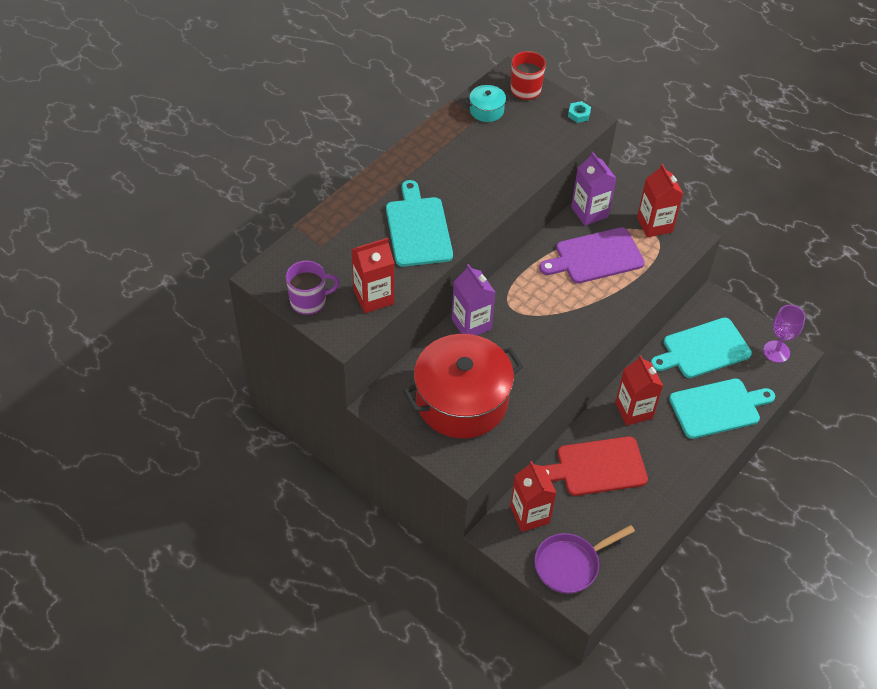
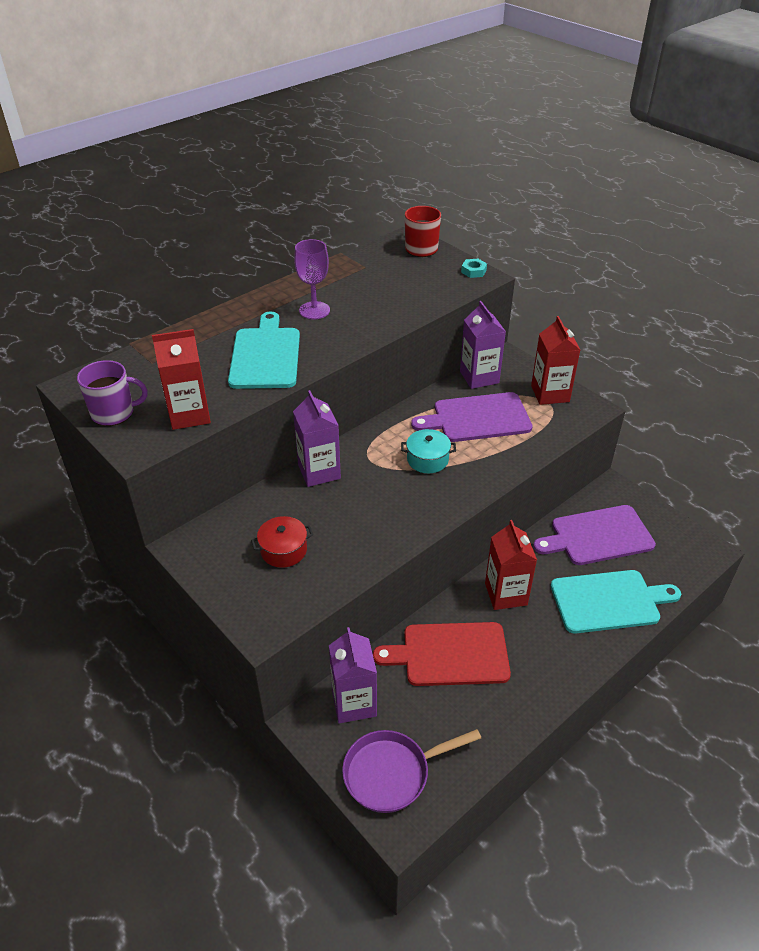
camera: 10 degrees right, 10 degrees down
red pot [403,334,523,438] -> red pot [251,516,313,568], size x0.41
turquoise pot [465,85,510,122] -> turquoise pot moved to [401,429,456,473]
red carton [510,461,556,532] -> purple carton [329,627,377,723]
turquoise cutting board [651,318,752,378] -> purple cutting board [533,505,656,565]
purple goblet [763,305,806,363] -> purple goblet moved to [294,239,330,319]

